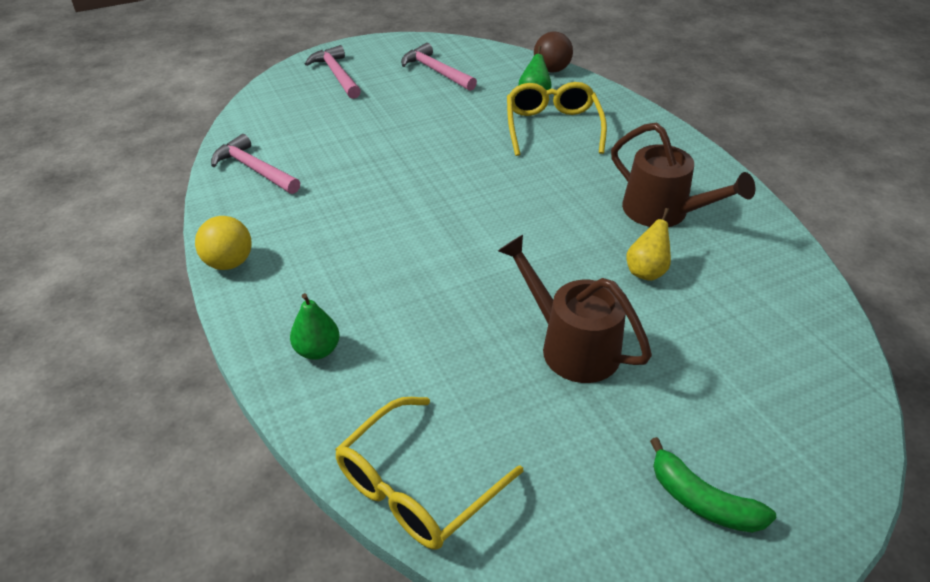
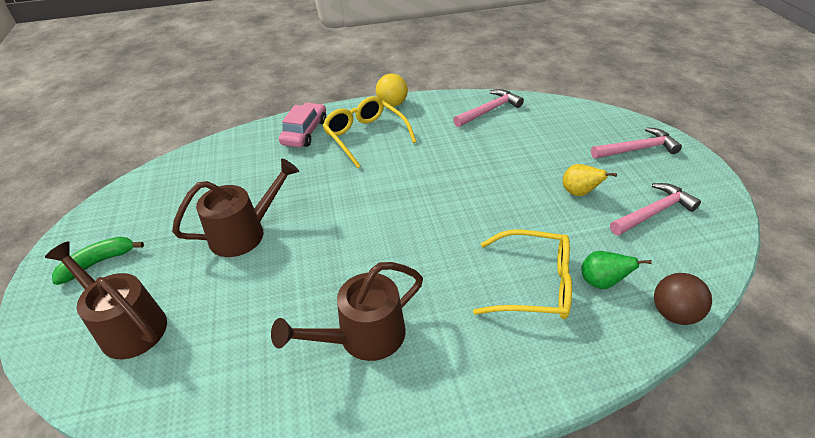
camera: 105 degrees right, 0 degrees up
green pear [290,293,340,360] -> pink car [279,103,326,147]
yellow glasses [335,397,523,550] -> yellow glasses moved to [323,96,417,168]
yellow pear [627,208,671,281] -> yellow pear moved to [563,164,617,196]
none -> brown watering can [45,241,167,359]

